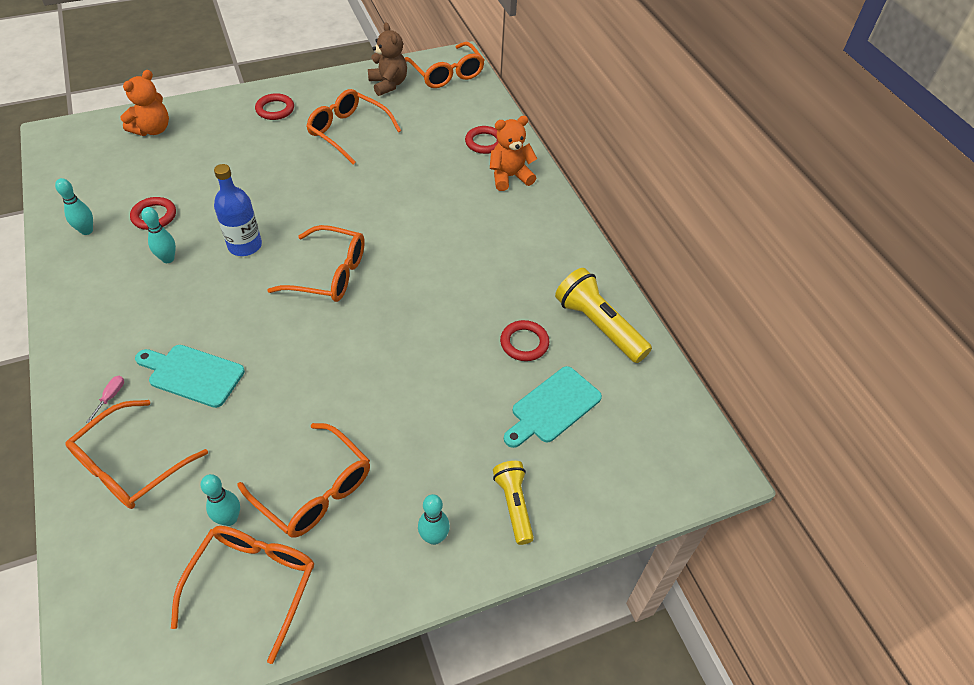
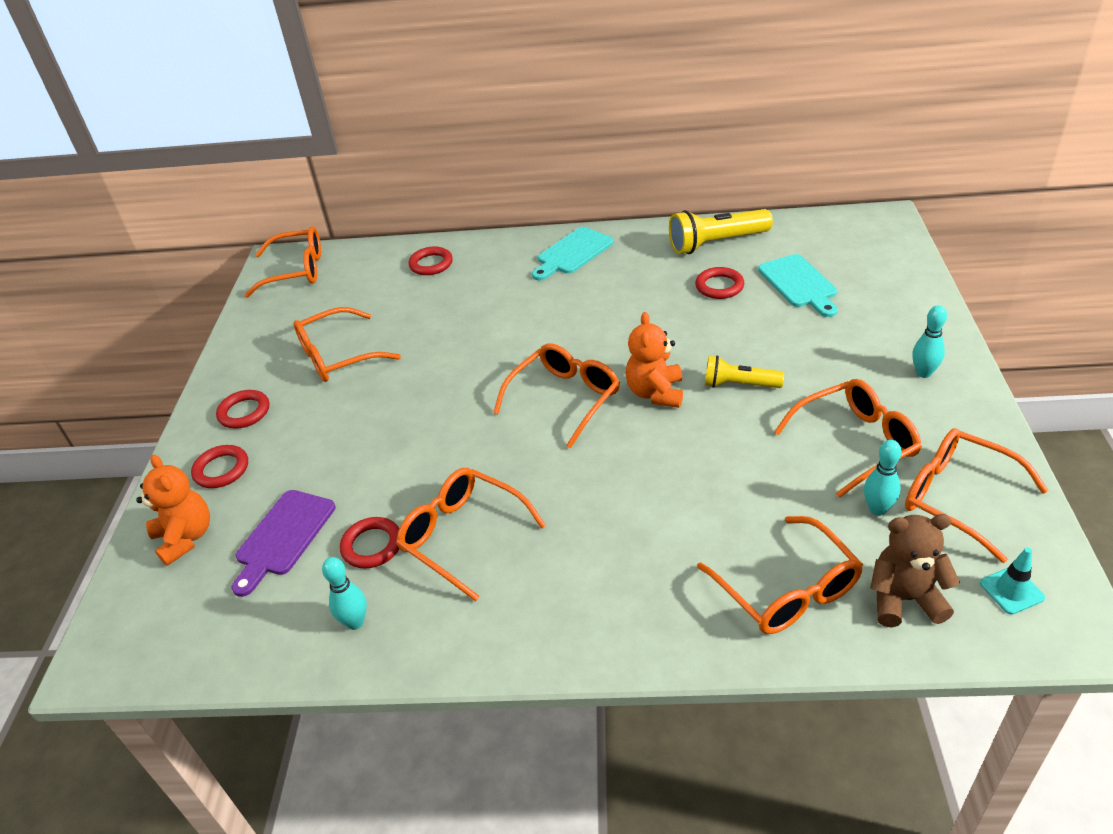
camera: 60 degrees left, 10 degrees down
pink screwdriver [86,376,124,423] -> none
turquoise cutting board [135,345,245,408] -> turquoise cutting board moved to [532,227,614,281]
turquoise bowling pin [142,207,176,263] -> orange glasses [396,468,546,601]
blue bottle [214,164,262,256] -> none
brown teddy bear [368,23,407,96] -> brown teddy bear moved to [870,514,960,628]
orange teddy bear [490,116,537,191] -> orange teddy bear moved to [626,312,683,408]
yellow flashlight [493,461,534,545] -> yellow flashlight moved to [705,355,784,388]
none -> red ring [191,445,248,488]
none -> purple cutting board [232,490,335,597]
none -> turquoise traffic cone [980,547,1045,614]

